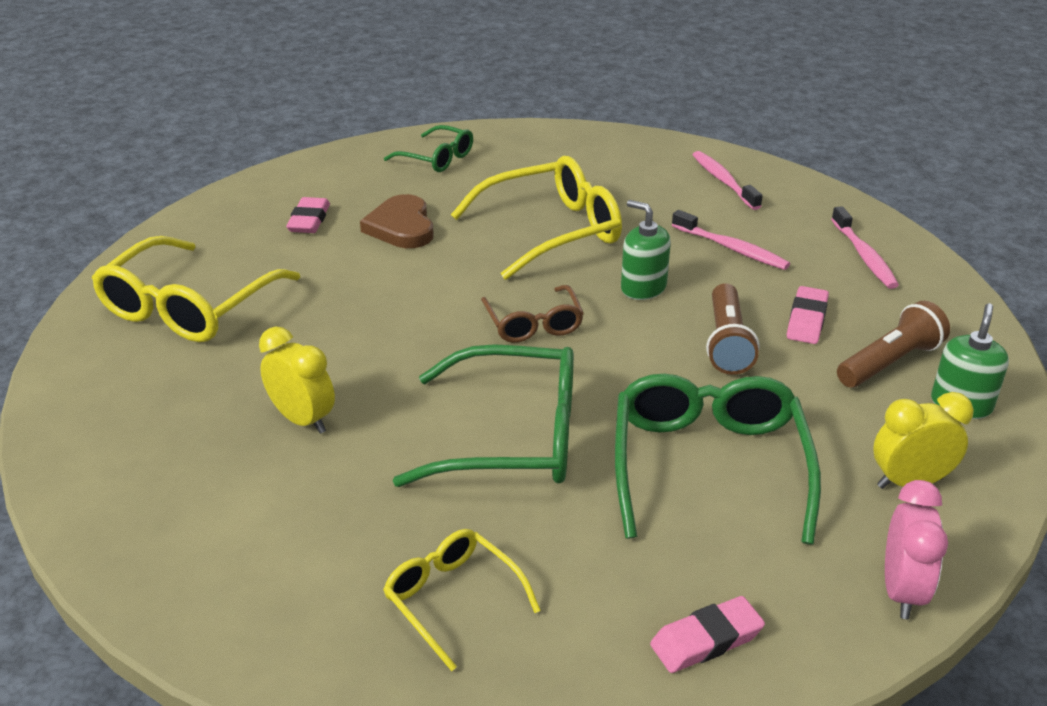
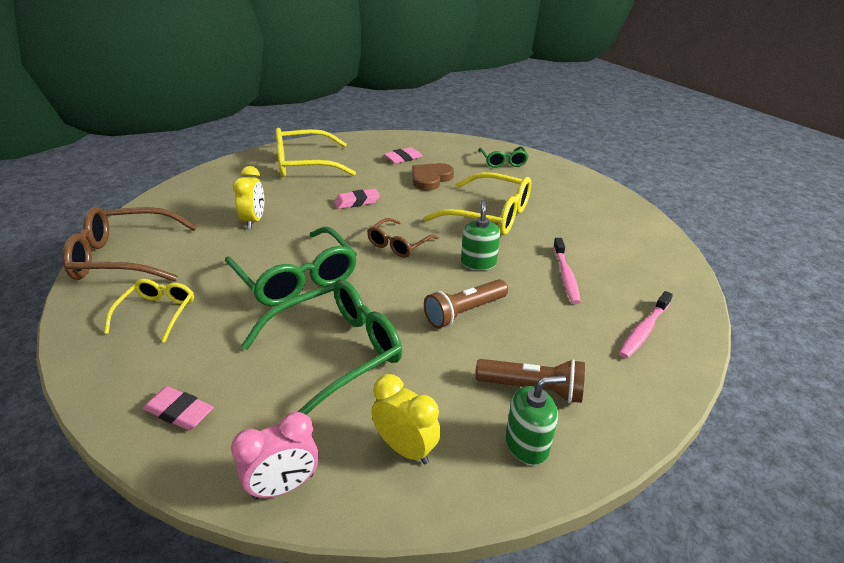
camera: 50 degrees right, 0 degrees up
pink toothbrush [693,151,763,210] -> none
pink eraser [787,286,829,344] -> pink eraser moved to [334,189,380,209]
none -> brown glasses [62,206,197,281]

